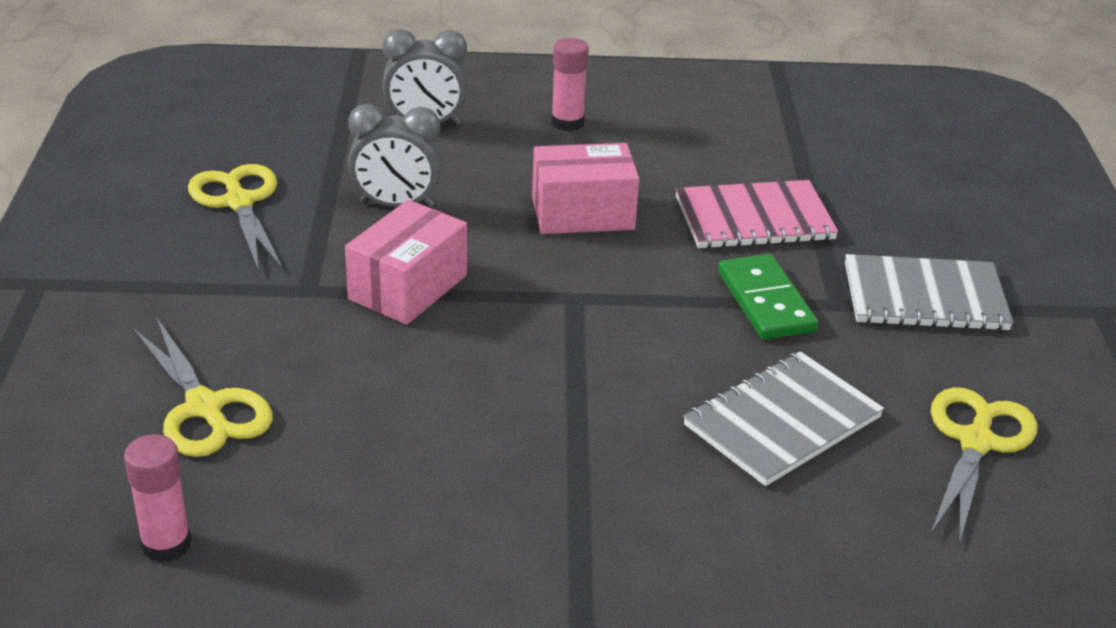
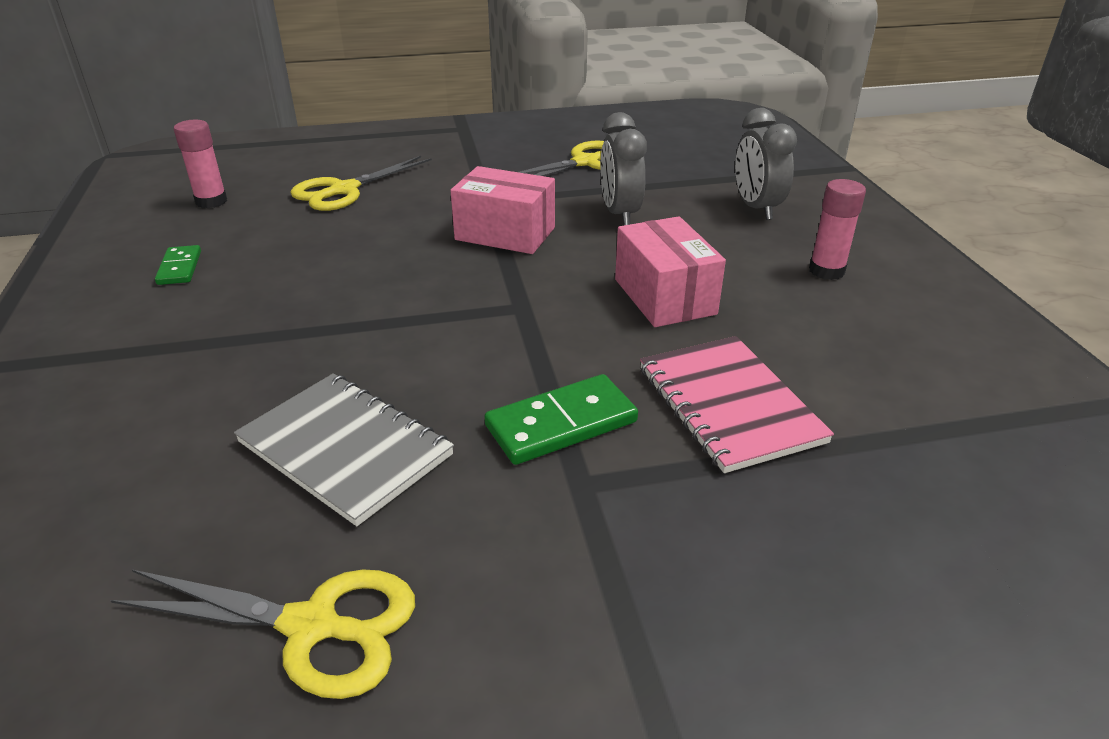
camera: 80 degrees right, 0 degrees up
grey notebook [845,254,1013,331] -> none
none -> green domino [155,245,201,285]

